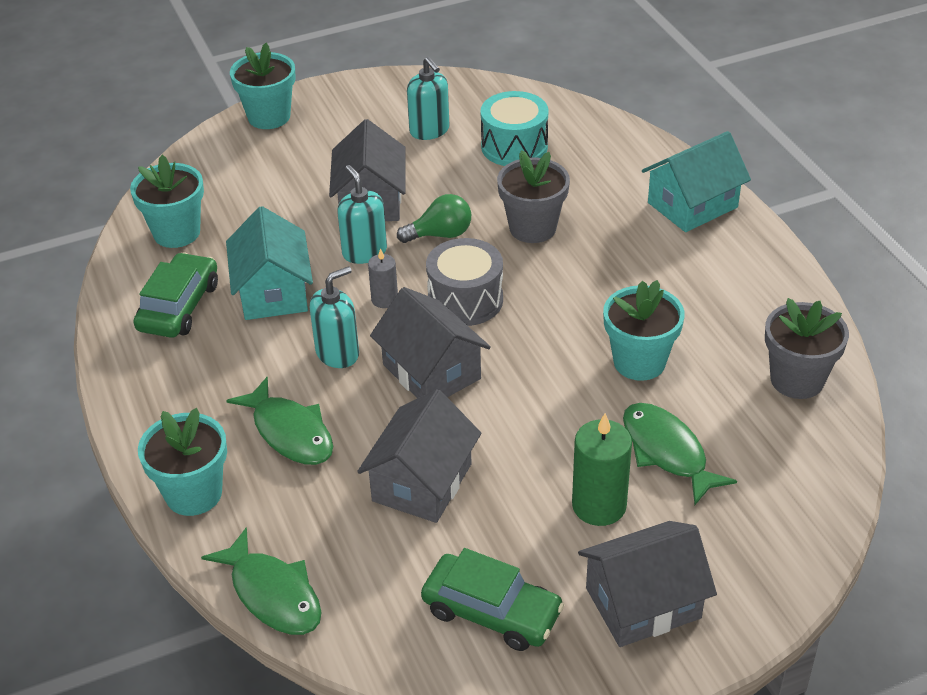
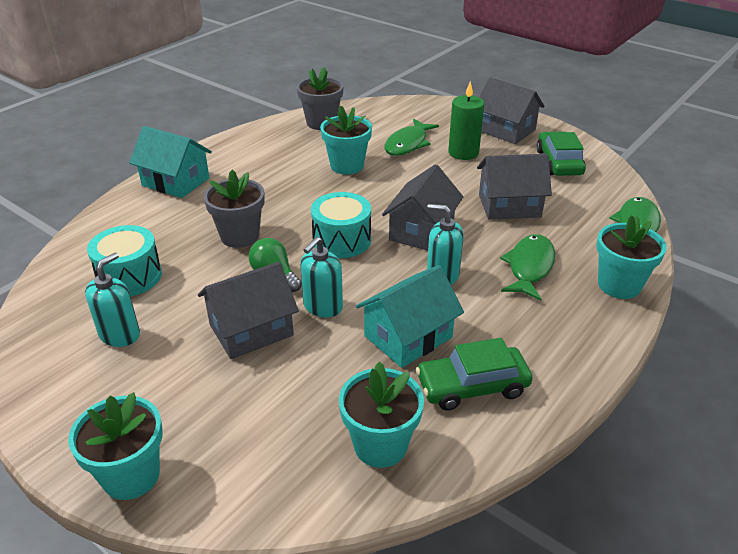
camera: 120 degrees left, 5 degrees down
grey candle [368,248,398,308] -> none
grey drum [426,238,503,326] -> turquoise drum [311,192,371,258]

